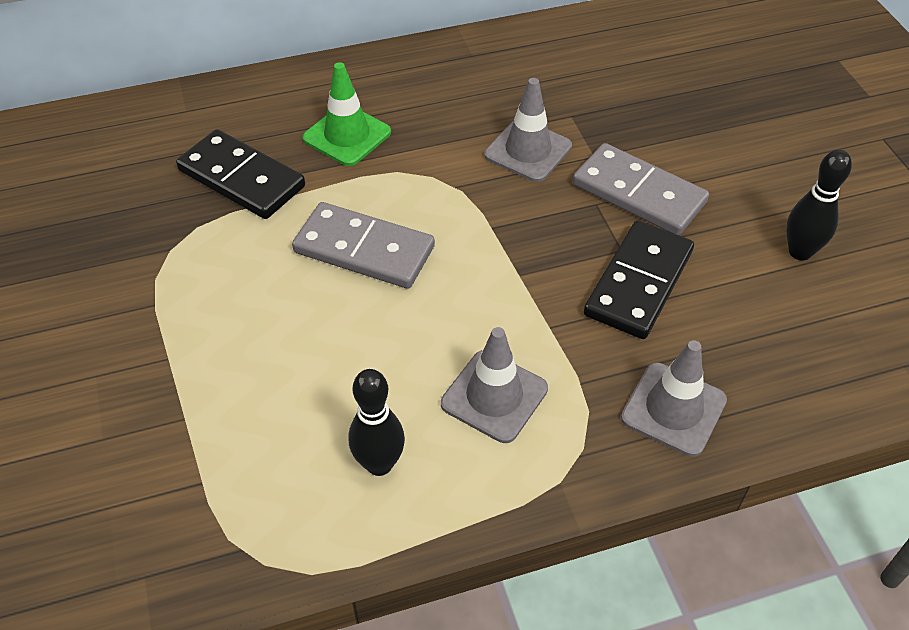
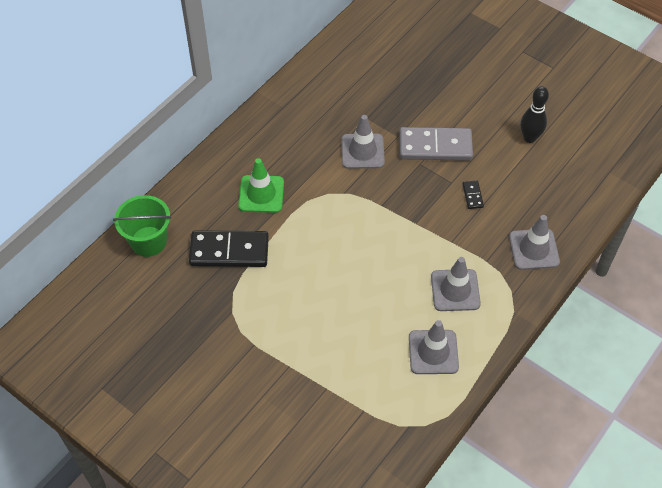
camera: 35 degrees left, 5 degrees up
grey domino [292,202,435,289] -> none
black bowling pin [348,369,405,476] -> grey traffic cone [409,320,459,374]
black domino [584,220,694,339] -> black domino [462,181,484,209], size x0.43
none -> green bucket [113,195,171,257]

